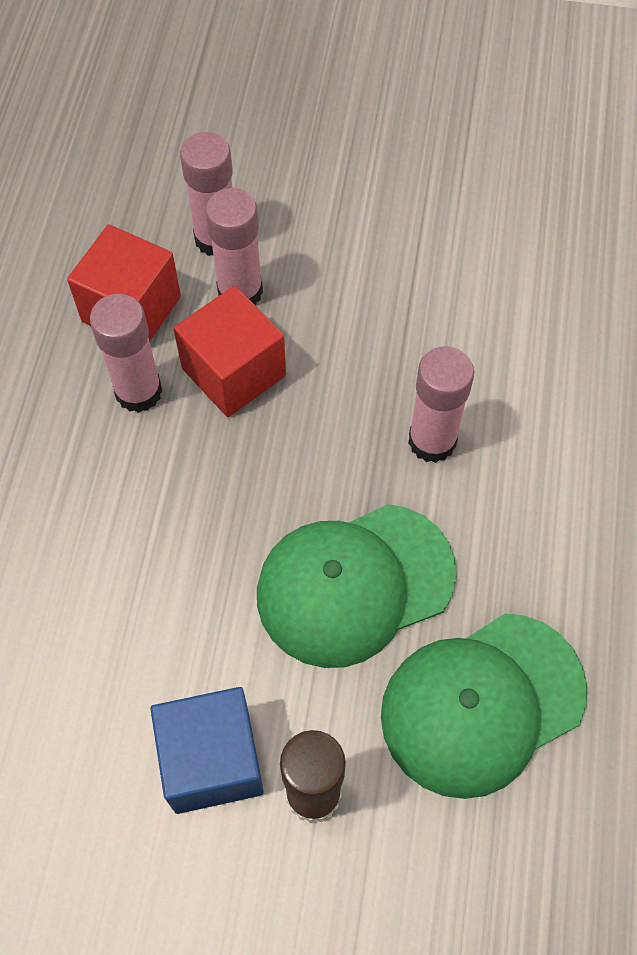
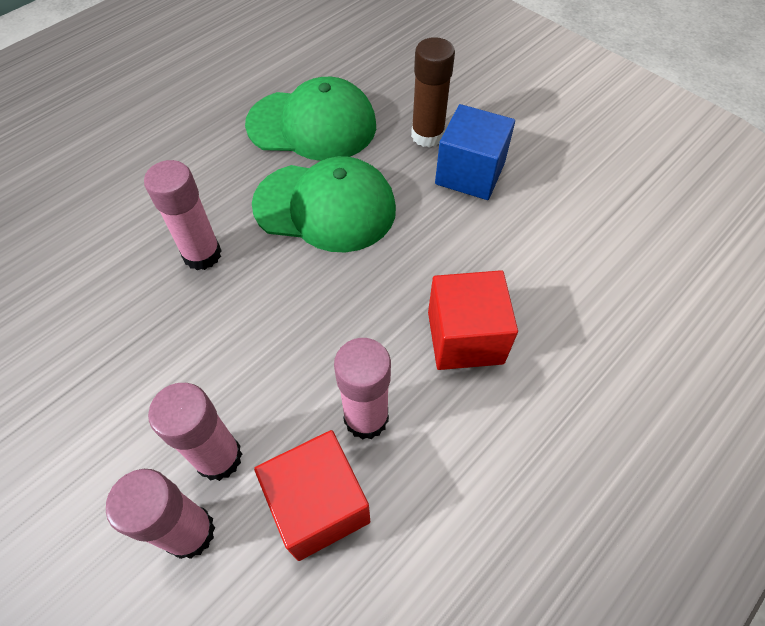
camera: 145 degrees left, 5 degrees down
red cube [173,286,286,417] -> red cube moved to [428,270,518,370]

